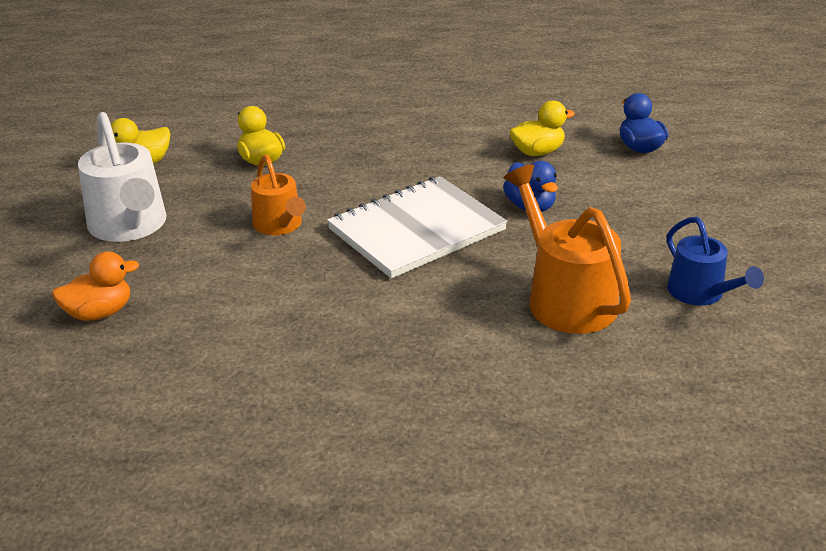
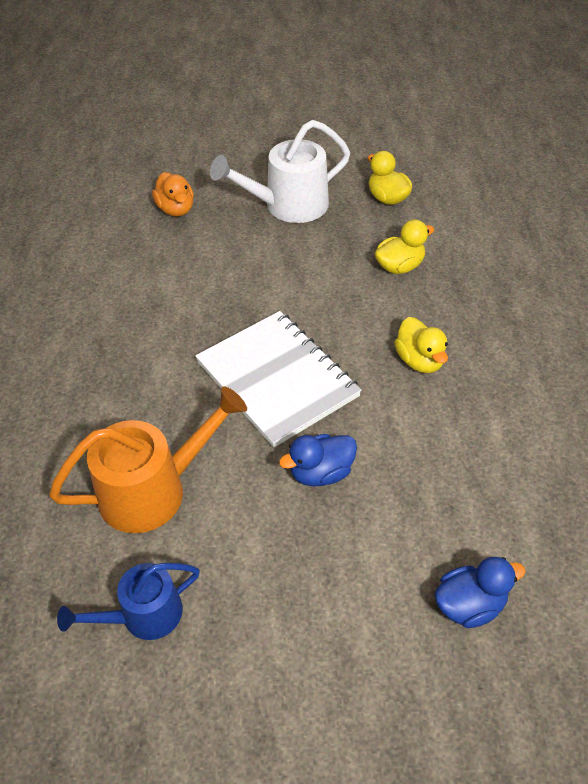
camera: 90 degrees right, 15 degrees up
orange watering can [251,155,306,235] -> none
yellow duck [509,101,575,156] -> yellow duck moved to [394,317,448,373]

